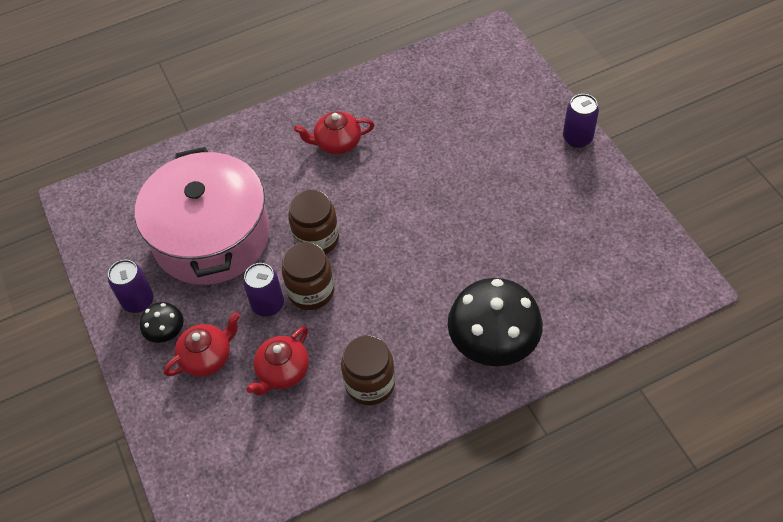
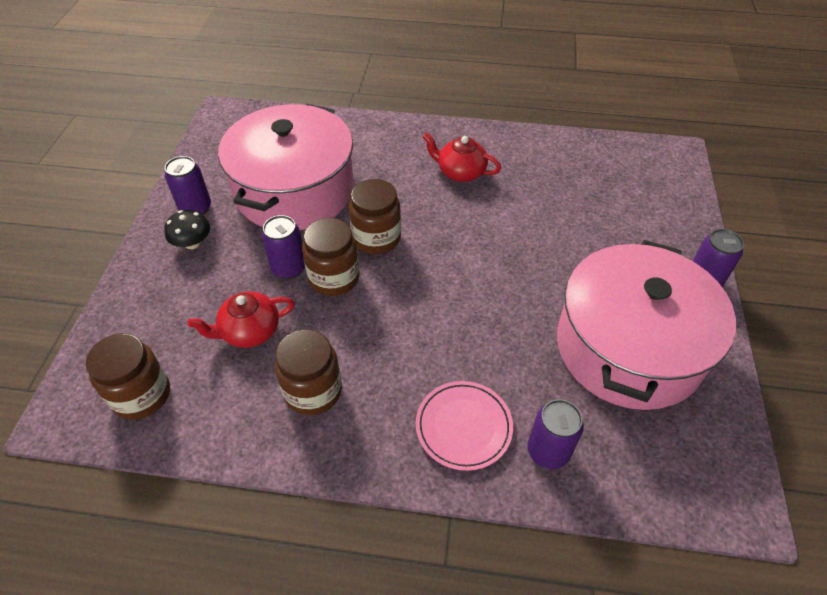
camera: 30 degrees right, 5 degrees down
red teapot [164,312,240,377] -> none
black mushroom [448,278,543,366] -> pink plate [416,381,513,471]
none -> brown jar [86,333,170,420]
none -> purple can [527,399,584,469]
none -> pink pot [557,240,736,410]

